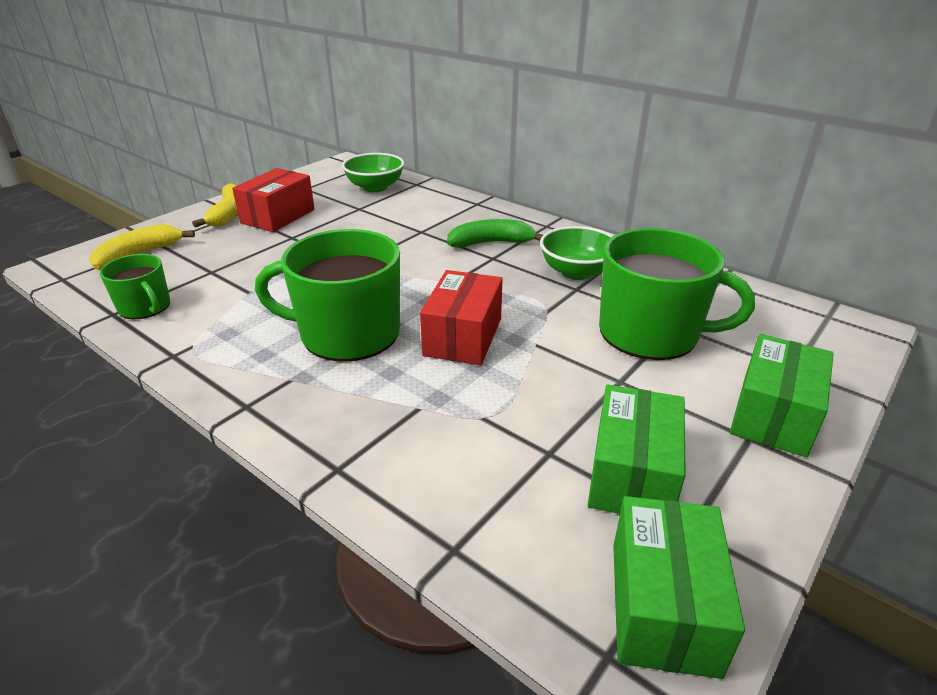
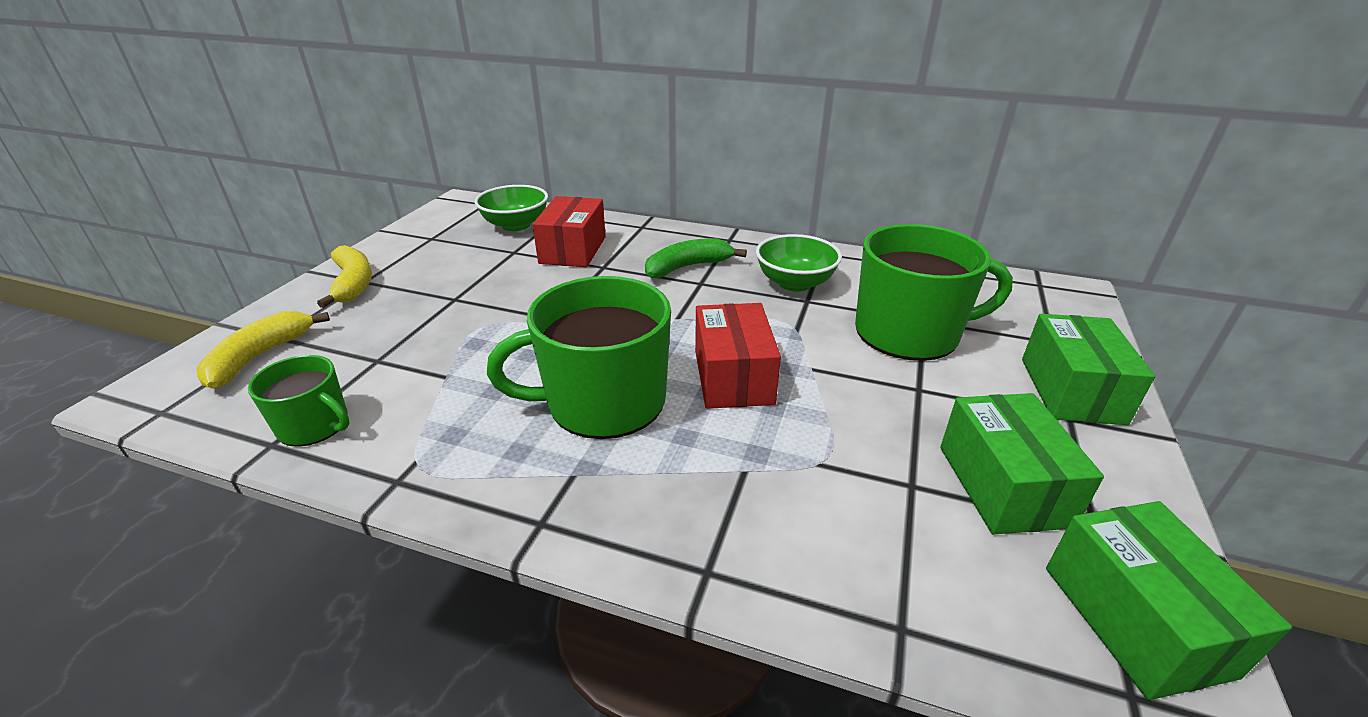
camera: 20 degrees left, 0 degrees up
red box [232,168,315,232] -> red box moved to [532,196,606,267]

